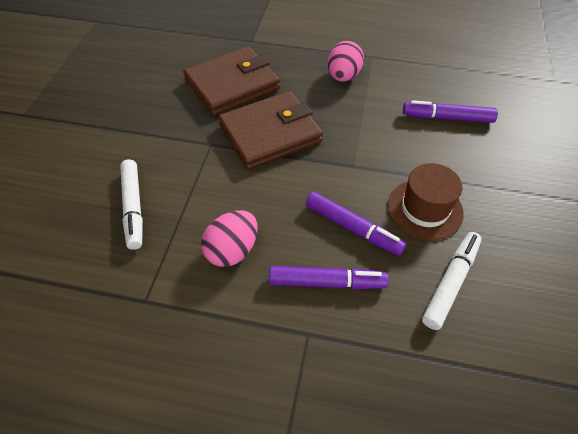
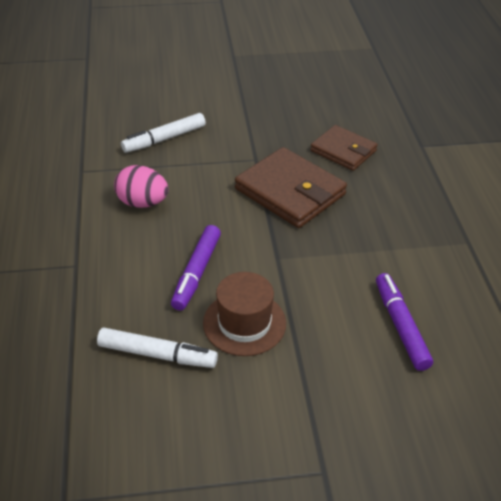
camera: 70 degrees right, 10 degrees down
brown wallet [183,46,280,116] -> brown wallet [310,125,378,171], size x0.64
purple marker [269,266,388,289] -> none
pink egg [327,41,364,82] -> none

